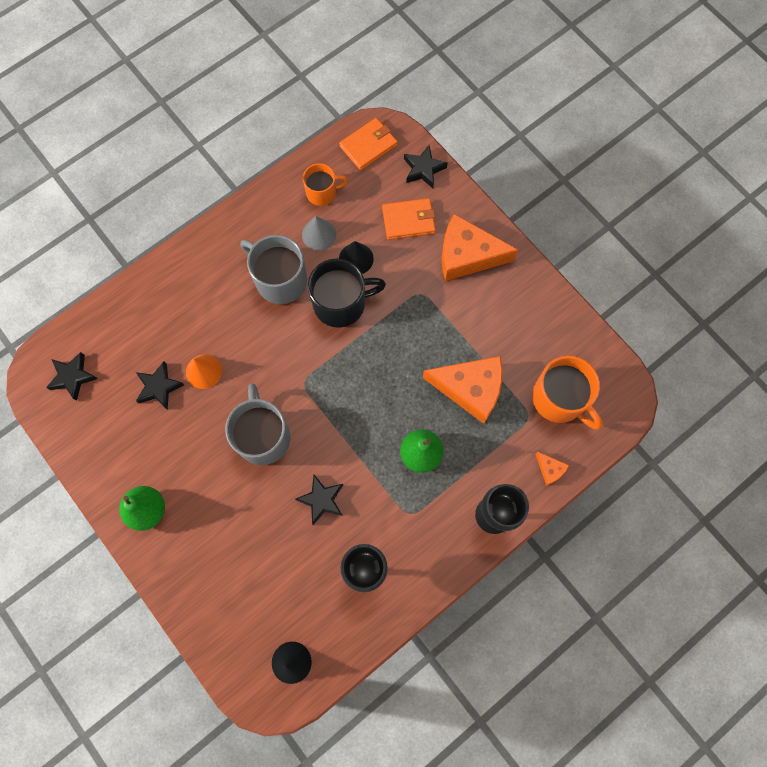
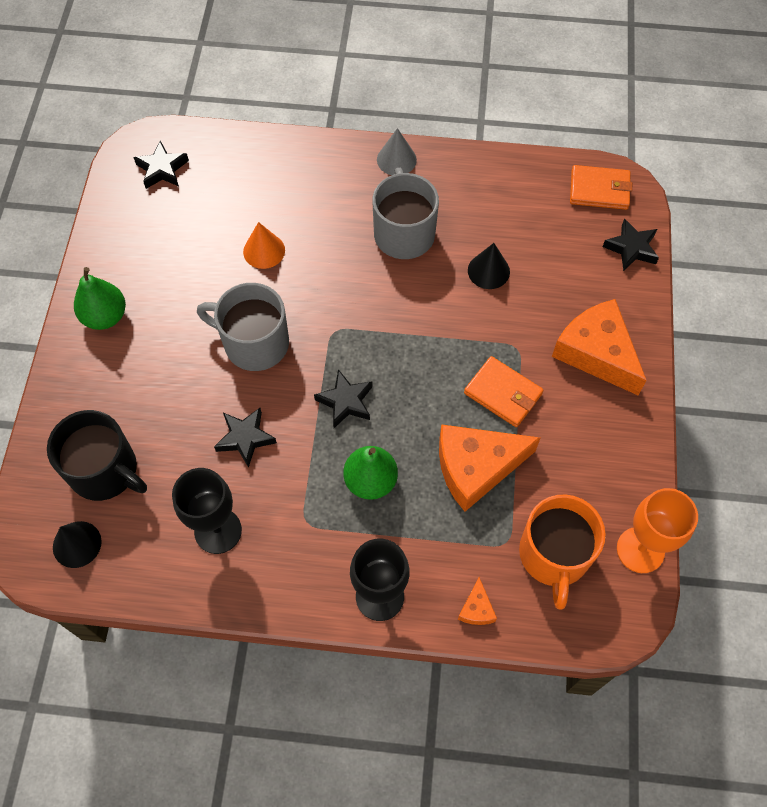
camera: 45 degrees right, 10 degrees down
black star [136,361,184,410] -> black star moved to [314,369,373,428]
grey mug [225,384,290,465] -> grey mug turned 105 degrees counterclockwise [197,283,289,371]
grey cone [302,216,336,251] -> grey cone moved to [377,128,417,175]
orange mug [303,163,348,206] -> none
black mug [308,259,386,328] -> black mug moved to [47,410,147,501]
orange wallet [382,198,436,240] -> orange wallet moved to [464,356,544,427]
orange cheese [423,356,502,424] -> orange cheese turned 105 degrees clockwise [439,424,540,512]
none -> orange goblet [617,488,698,573]

